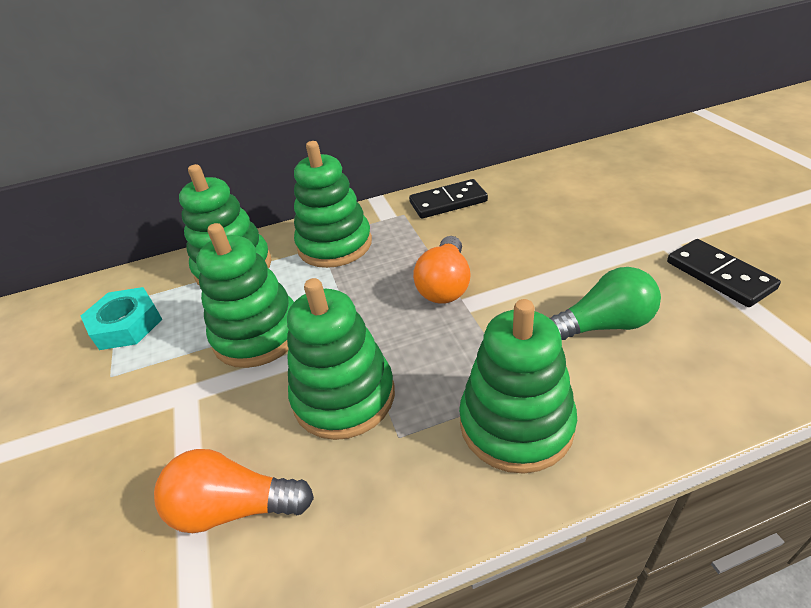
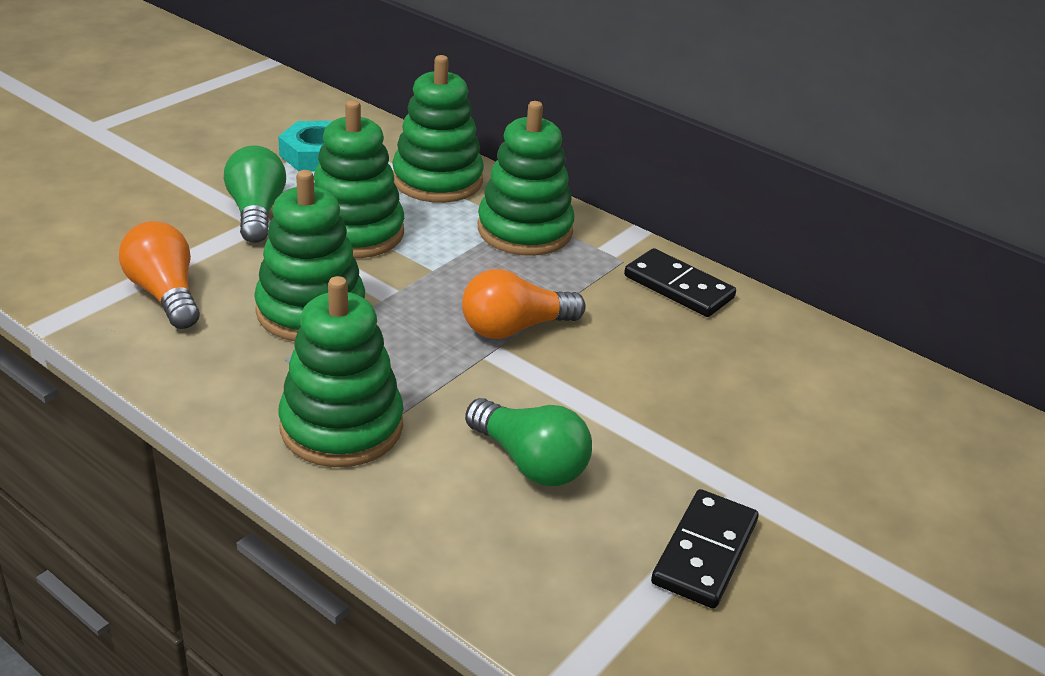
camera: 50 degrees right, 5 degrees down
none -> green light bulb [224,145,286,243]

